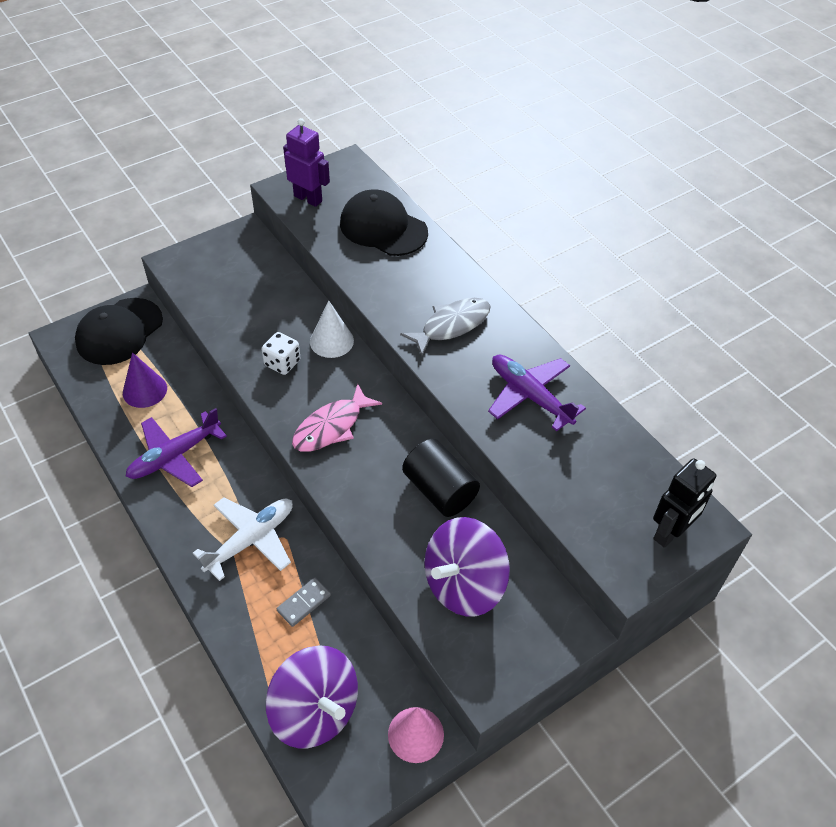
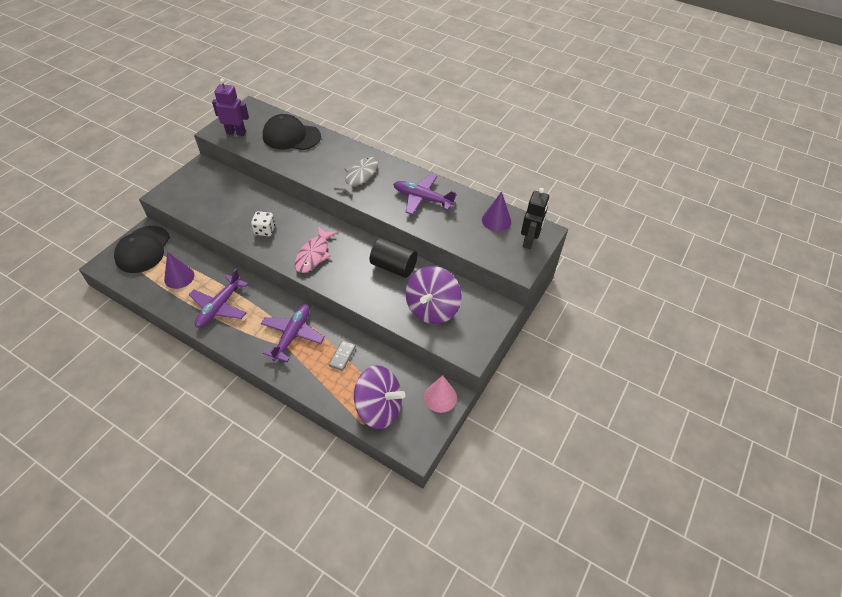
camera: 25 degrees left, 0 degrees up
white plane [193,497,293,581] -> purple plane [261,304,325,362]
white cone [310,300,354,358] -> none
none -> purple cone [482,191,511,231]

